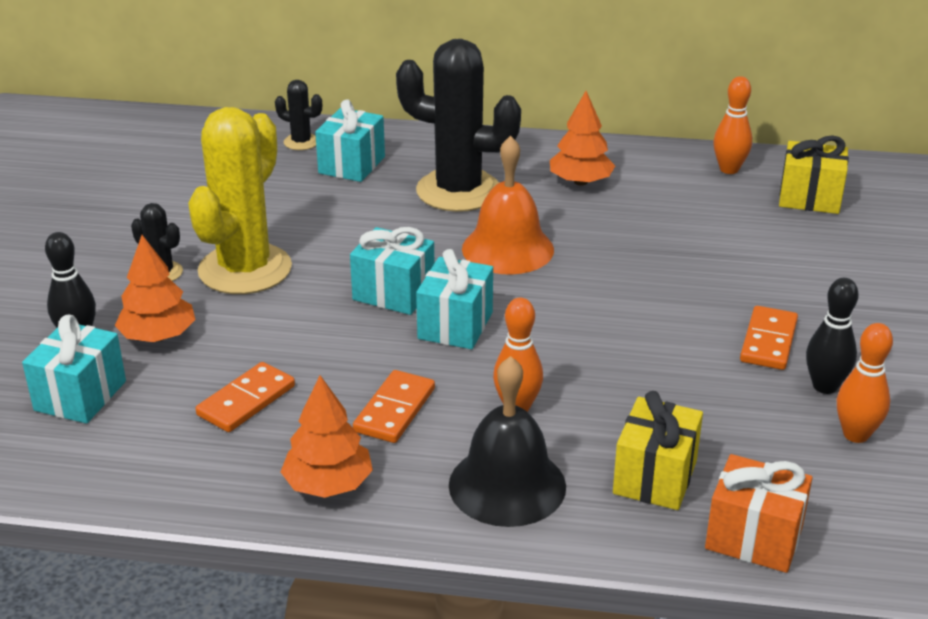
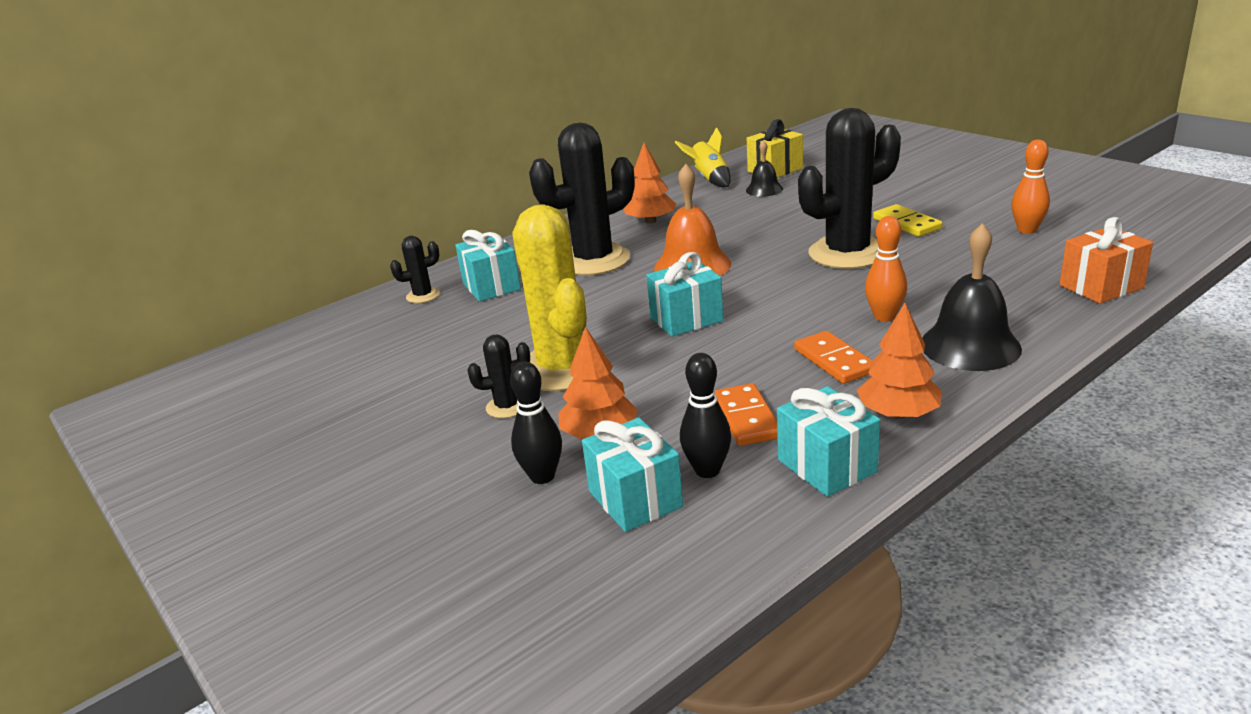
camera: 45 degrees left, 5 degrees down
turquoise gift [416,249,493,349] -> turquoise gift moved to [777,386,880,497]
yellow gift [613,391,703,510] -> none
orange bowling pin [713,76,752,174] -> yellow rocket [675,127,731,188]
orange domino [740,306,798,370] -> yellow domino [873,204,943,237]
black bowling pin [806,278,859,394] -> black bowling pin moved to [680,353,731,478]
none -> black bell [746,140,783,197]
none -> black cactus [798,108,901,269]

